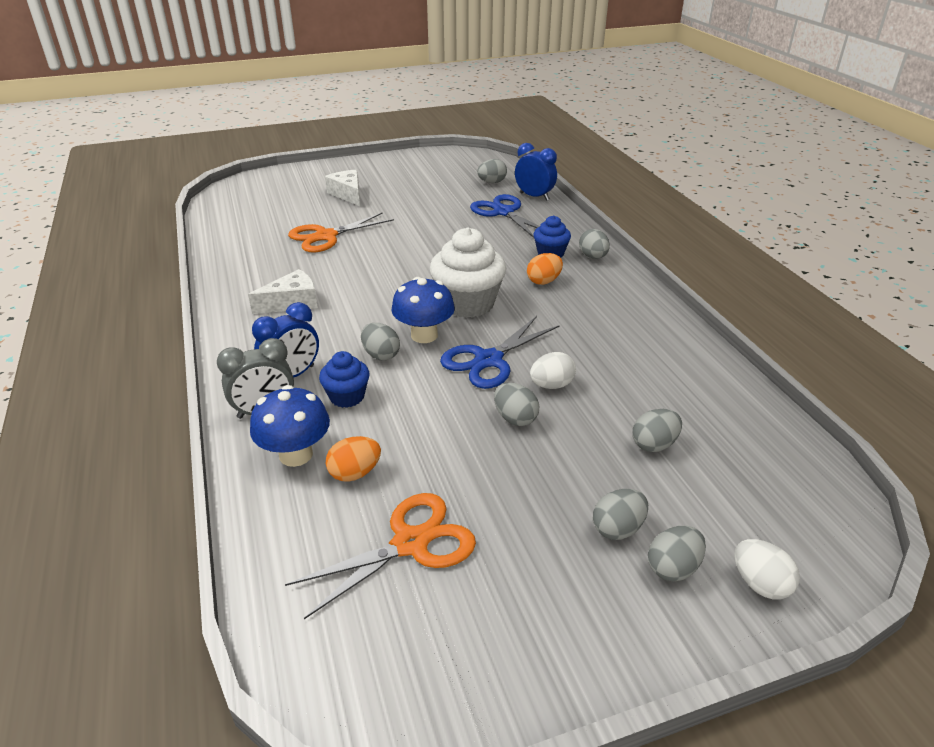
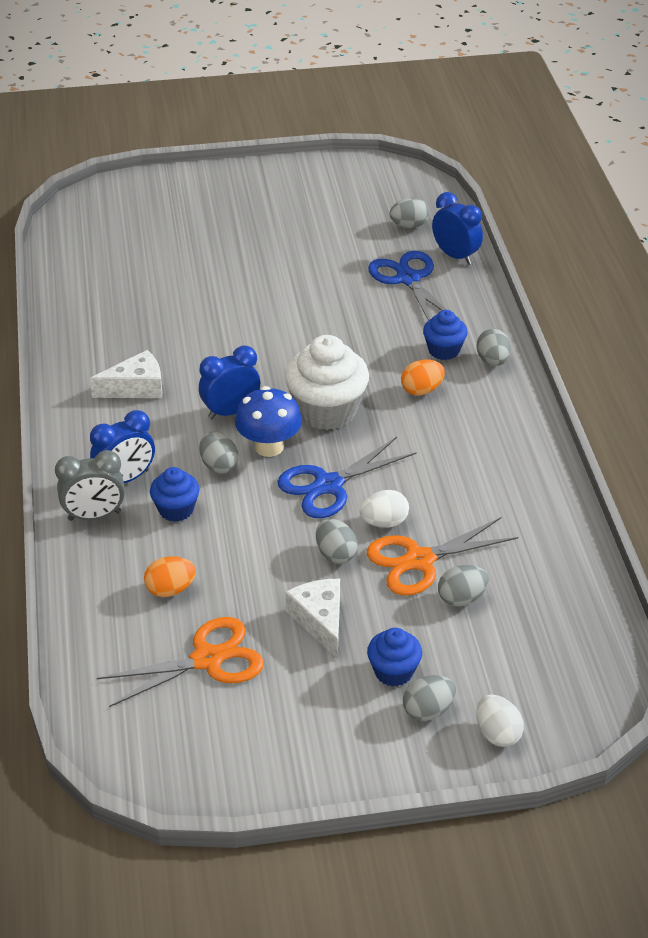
camera: 10 degrees right, 5 degrees up
blue mushroom [250,385,330,467] -> none
orange scissors [288,213,394,252] -> orange scissors moved to [367,517,518,596]
white cheese [325,170,360,206] -> white cheese moved to [286,579,340,659]
grey egg [593,489,648,540] -> blue cupcake [367,628,422,687]
none -> blue clock [199,346,260,420]

